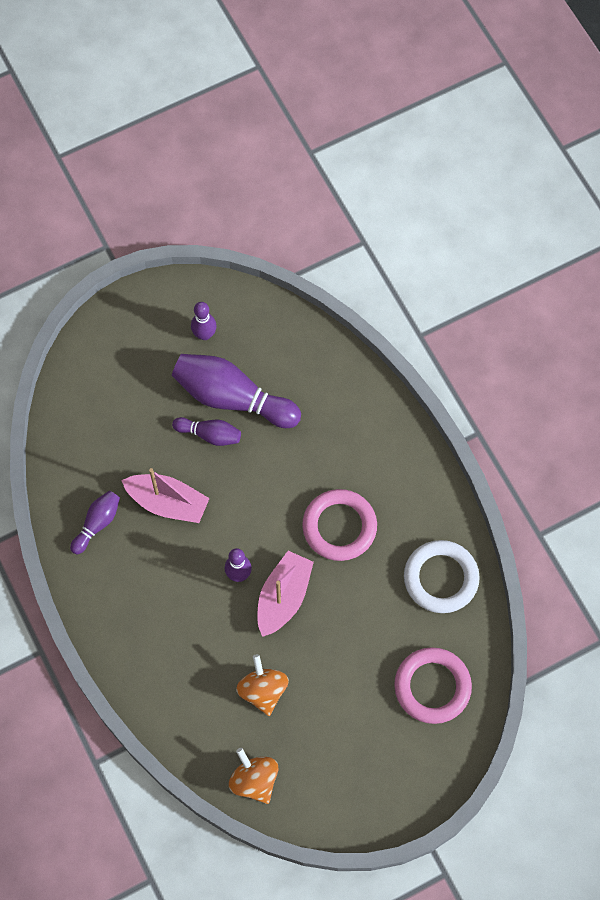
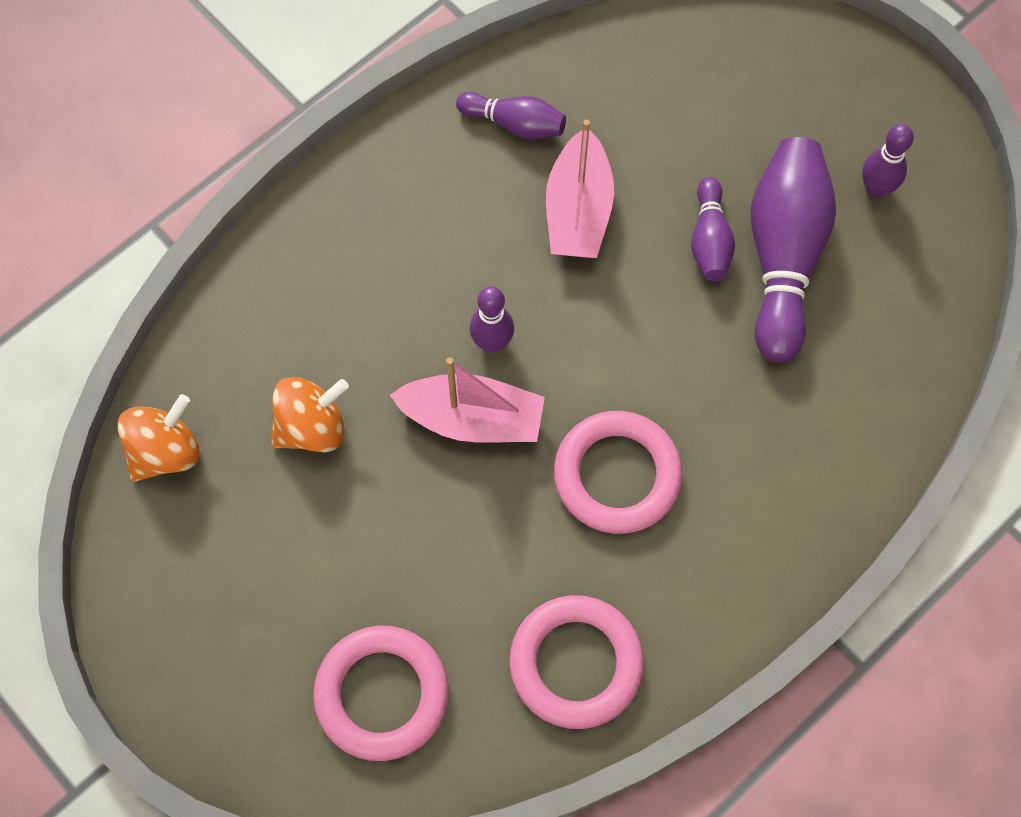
camera: 75 degrees right, 0 degrees up
white ring [404,540,480,613] -> pink ring [509,595,644,729]

